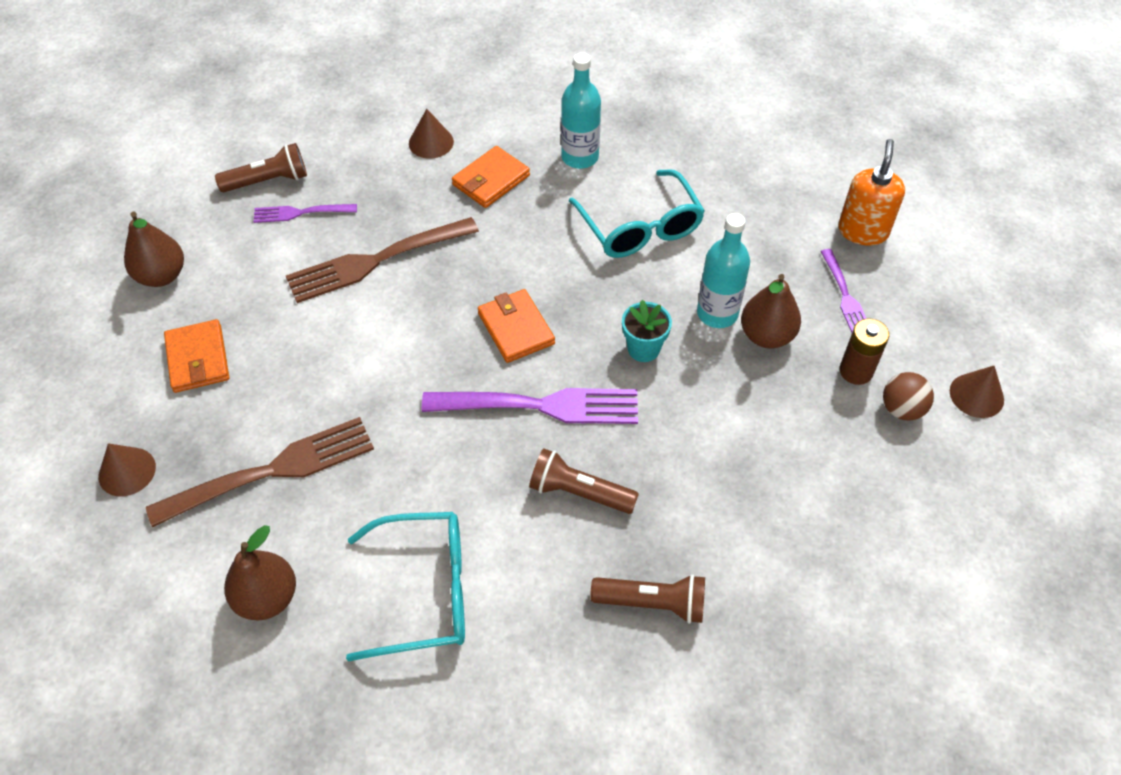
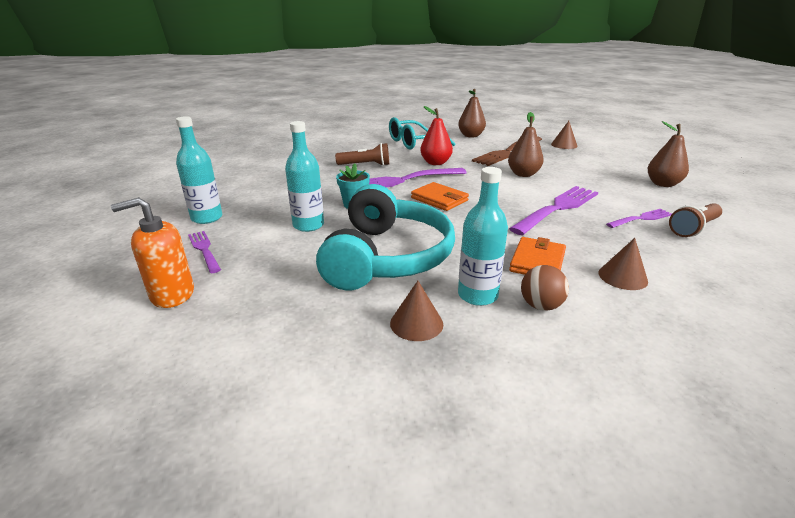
camera: 160 degrees right, 25 degrees down
orange wallet [164,319,229,393] -> none
brown fork [286,217,479,303] -> purple fork [509,186,598,235]
turquoise glasses [569,169,705,258] -> turquoise headphones [316,184,455,290]
brown flashlight [590,574,705,624] -> none
brown pear [741,274,801,348] -> brown pear moved to [508,112,544,177]
orange soap dispenser [838,139,905,246] -> orange soap dispenser turned 75 degrees clockwise [111,197,194,308]
brown battery [840,318,889,385] -> turquoise bottle [176,116,222,224]
brown ball [883,372,934,421] -> brown ball moved to [521,265,569,311]
brown cone [950,366,1004,418] -> brown cone moved to [390,281,443,341]
none -> red pear [420,106,453,165]

